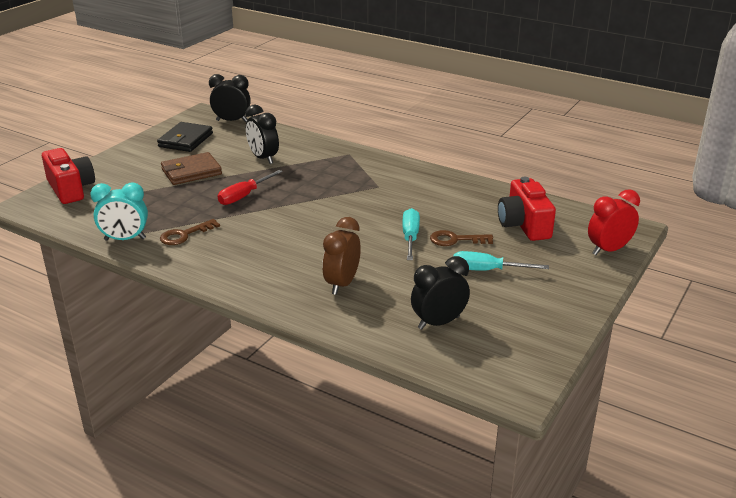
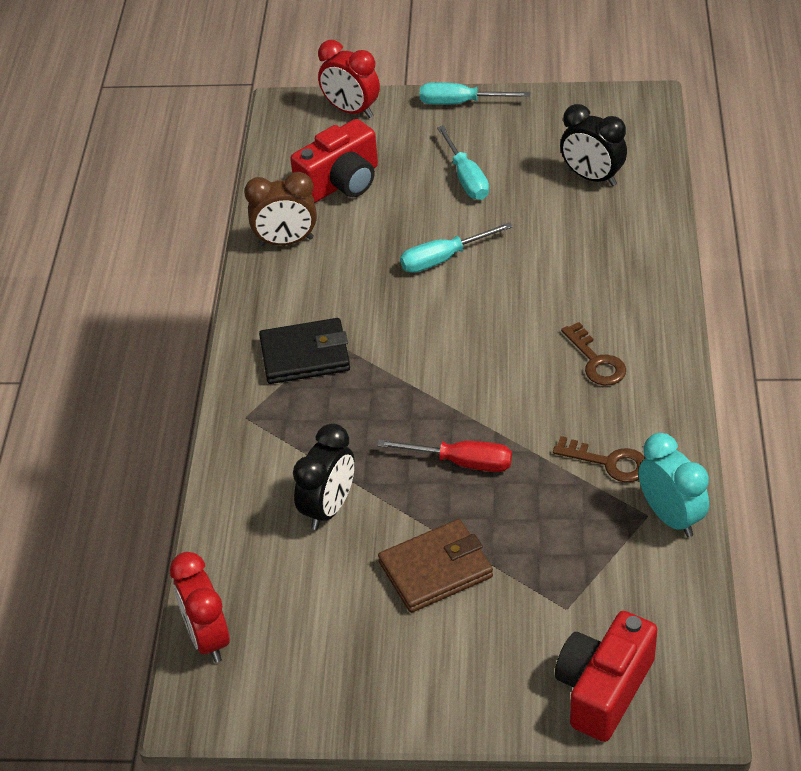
camera: 115 degrees left, 15 degrees up
black wallet [157,122,213,152] -> black wallet moved to [259,318,350,384]
brown wallet [161,152,222,185] -> brown wallet turned 60 degrees counterclockwise [378,519,493,613]
black clock [209,74,251,122] -> red clock [170,552,230,663]
brown clock [322,217,361,295] -> brown clock moved to [244,172,317,246]
brown key [430,230,493,246] -> brown key moved to [561,322,626,386]
none -> turquoise screwdriver [420,82,530,105]

